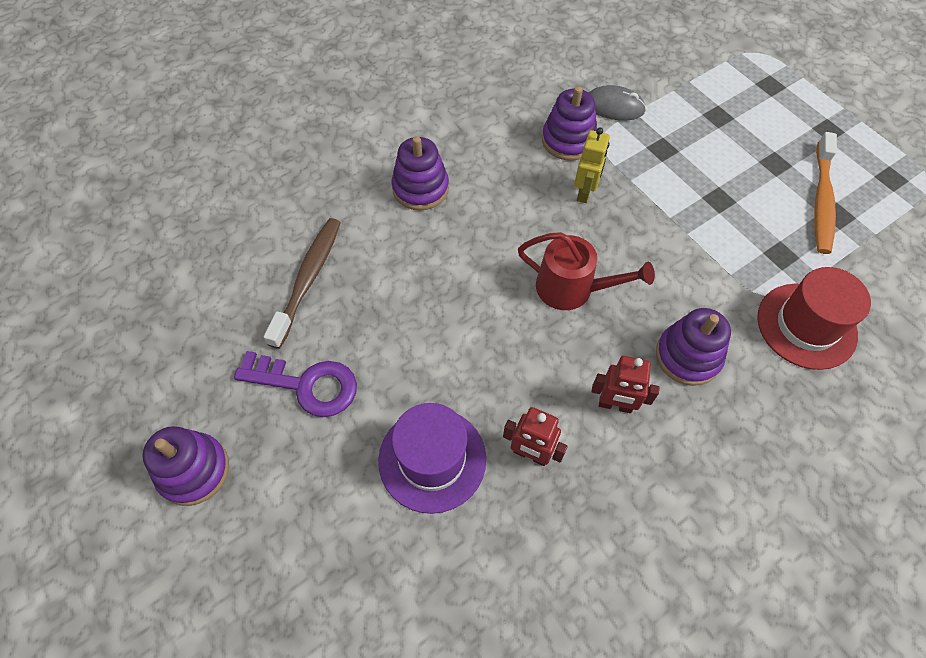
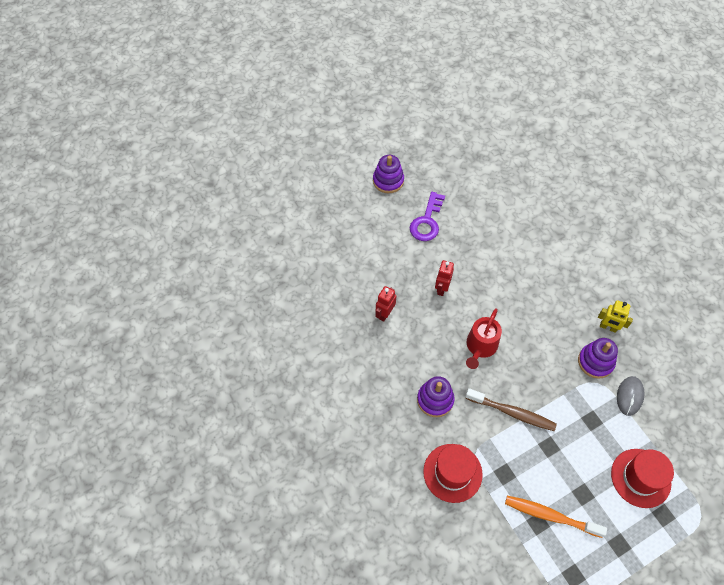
camera: 95 degrees right, 0 degrees up
brown toothbrush [264,218,341,349] -> brown toothbrush moved to [465,388,557,431]
purple hat [378,403,486,514] -> none
purple stacking toy [391,136,449,210] -> none
yellow robot [574,127,610,203] -> yellow robot moved to [598,300,633,333]
red robot [592,356,659,413] -> red robot moved to [435,260,454,296]
none -> red hat [611,449,674,508]

